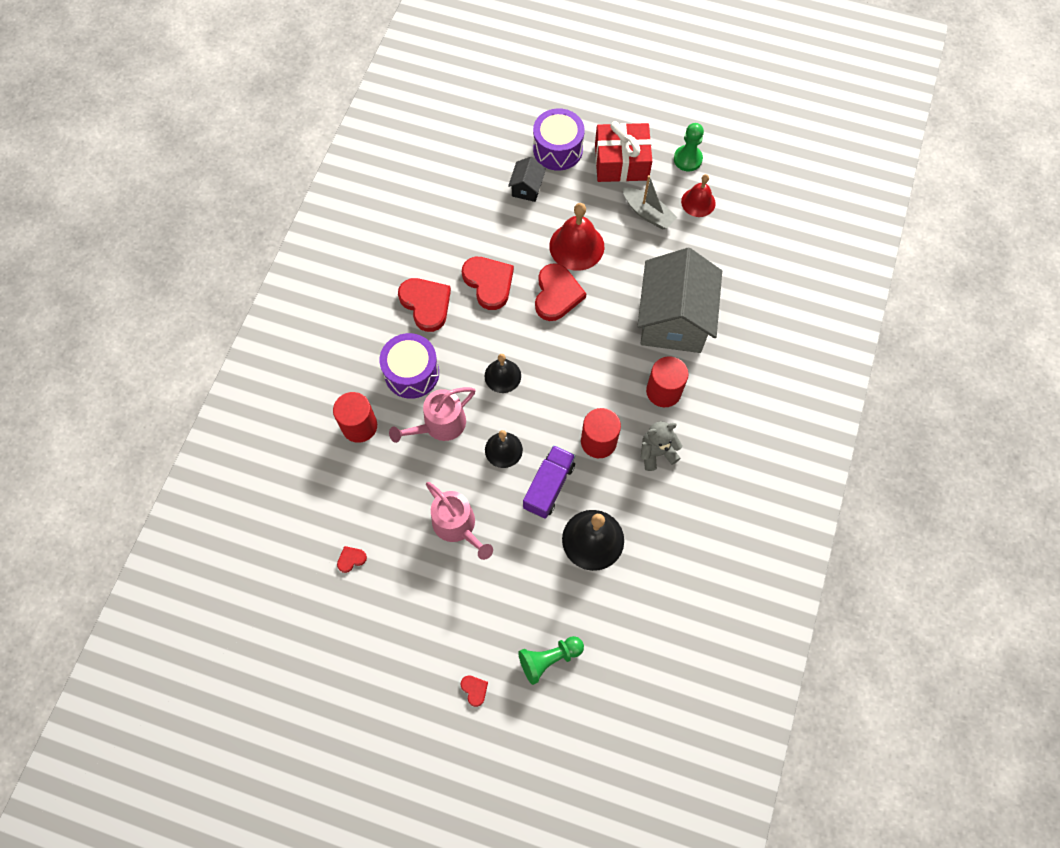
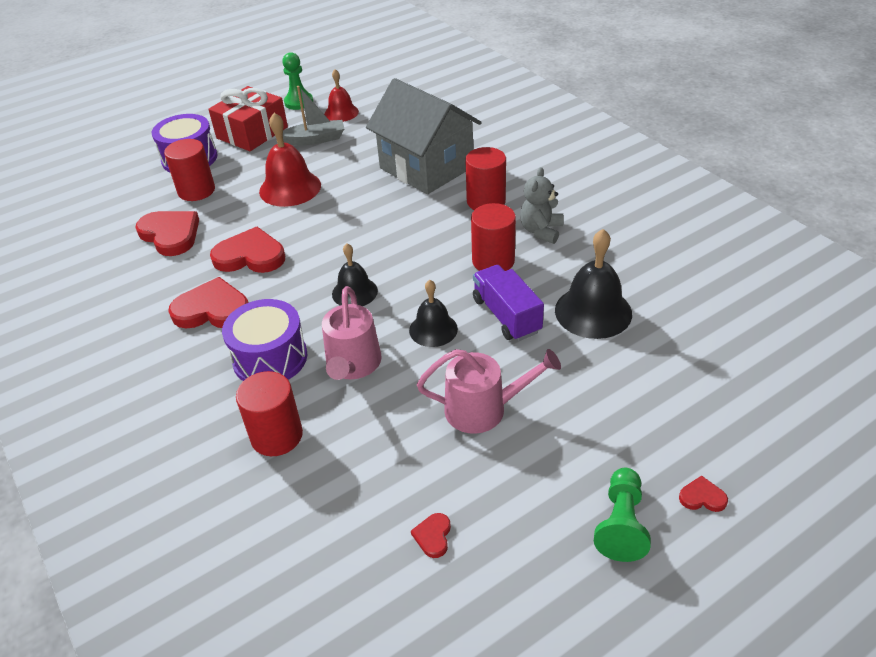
camera: 50 degrees left, 25 degrees down
black house [508,157,546,202] -> red cylinder [164,139,215,201]
green pawn [518,636,584,685] -> green pawn moved to [594,468,651,562]
red heart [535,263,586,321] -> red heart moved to [135,211,199,256]

